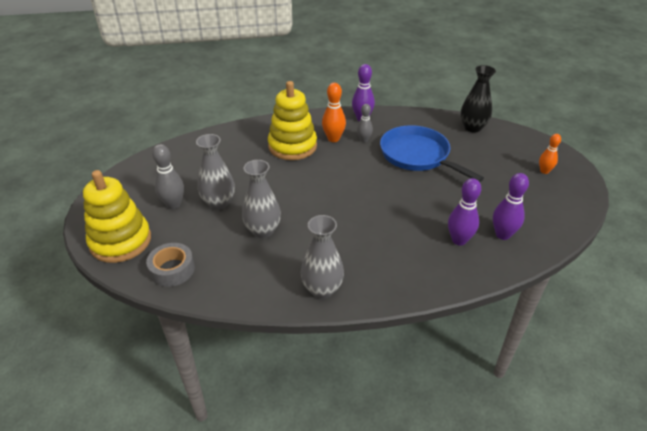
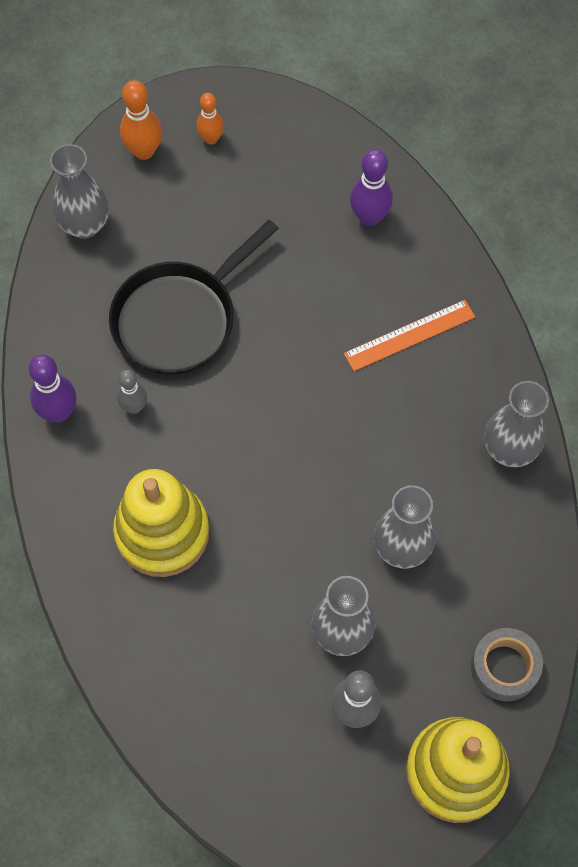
camera: 95 degrees left, 25 degrees up
orange bowling pin [322,83,346,142] -> orange bowling pin moved to [120,80,162,160]
blue pan [380,125,484,182] -> black pan [109,220,279,375]
purple bowling pin [448,178,481,246] -> none
black vase [461,65,496,132] -> grey vase [50,144,109,239]
none -> orange ruler [344,300,475,371]

